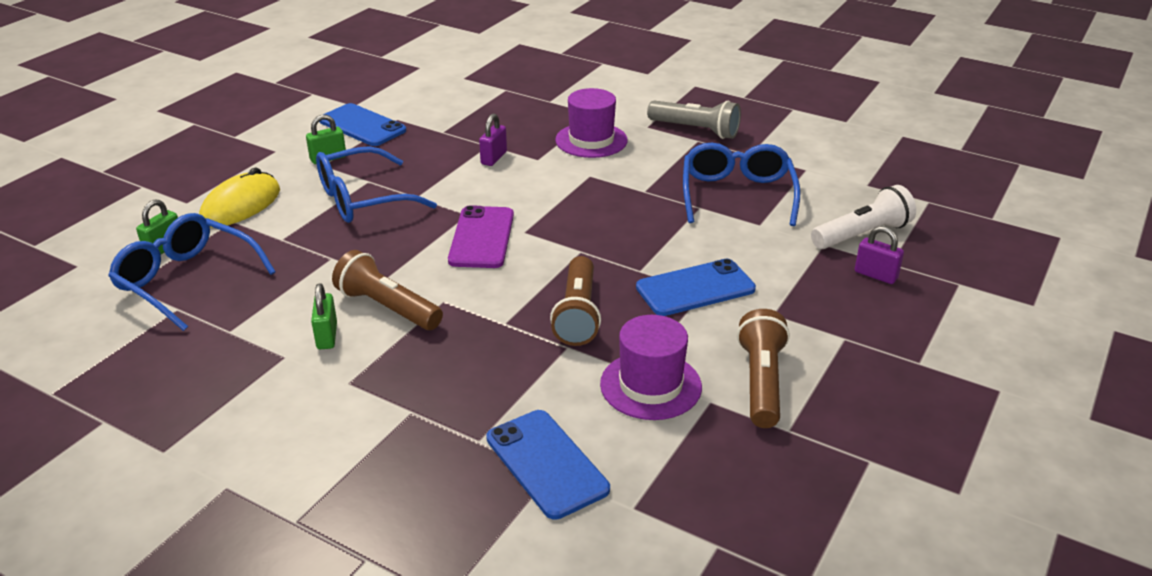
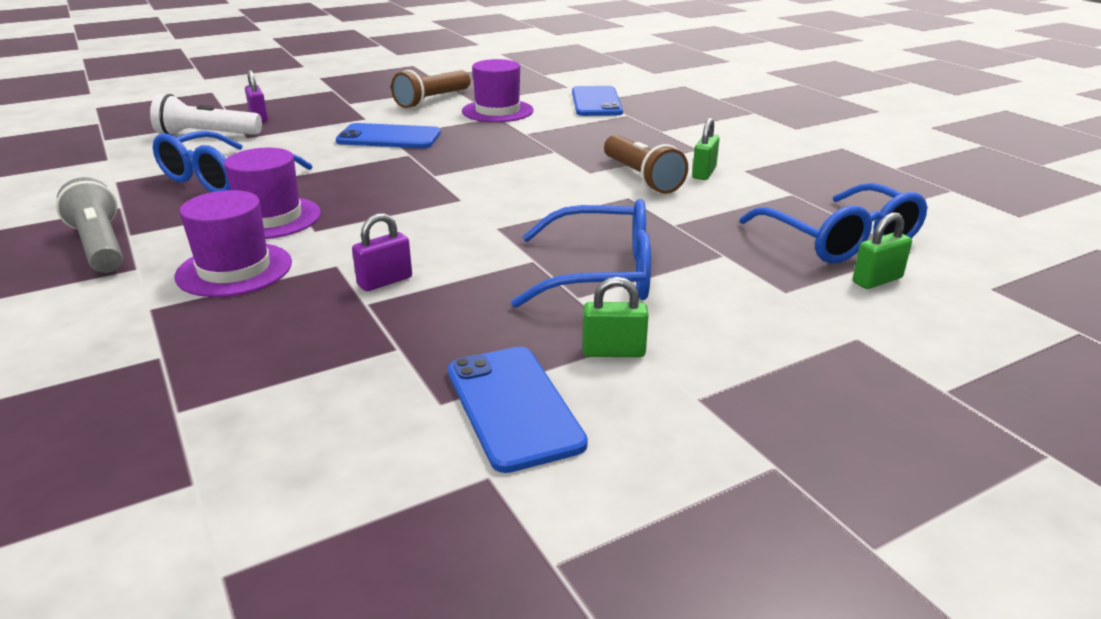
camera: 150 degrees left, 5 degrees down
yellow mouse [199,167,280,227] -> none
purple phone [448,205,514,268] -> none
brown flashlight [550,256,601,346] -> none
none -> purple hat [224,148,321,239]

